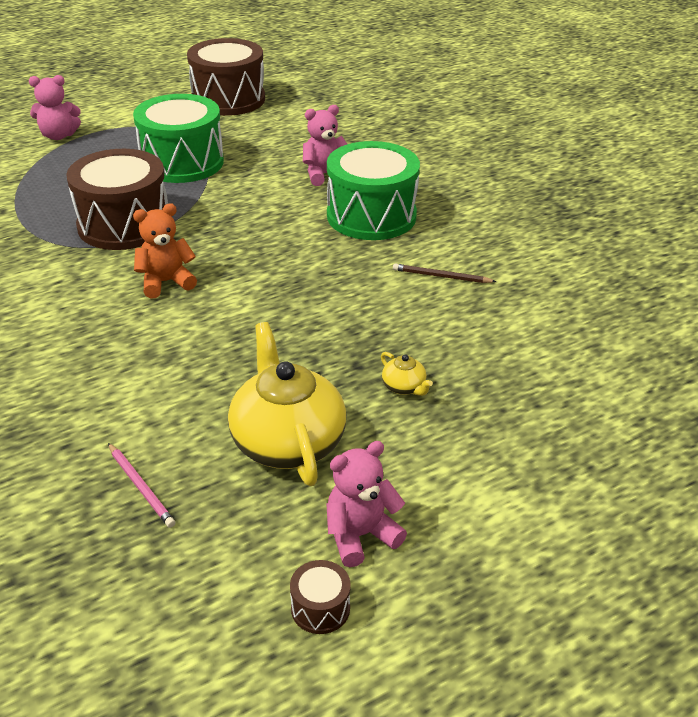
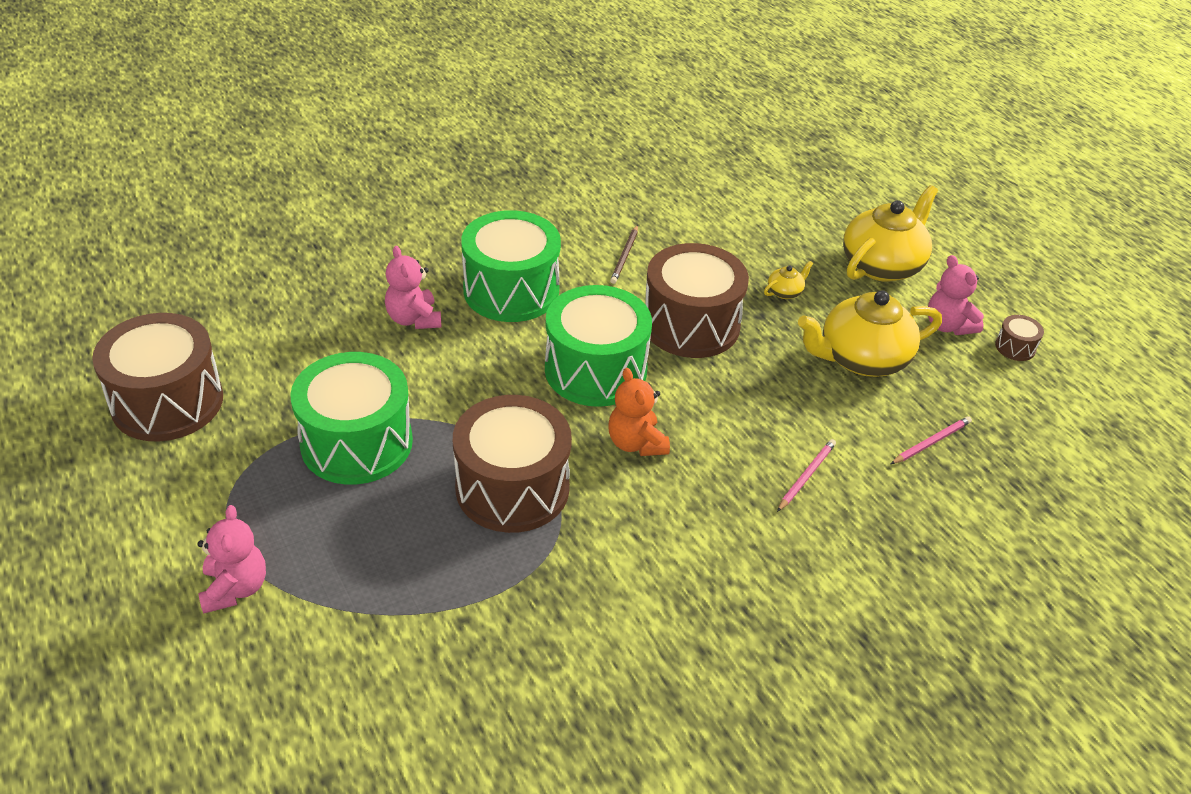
camera: 90 degrees left, 5 degrees up
none -> green drum [545,285,652,407]
none -> brown drum [646,243,749,358]
none -> pink pencil [777,439,836,512]
none -> yellow teapot [843,185,938,282]

